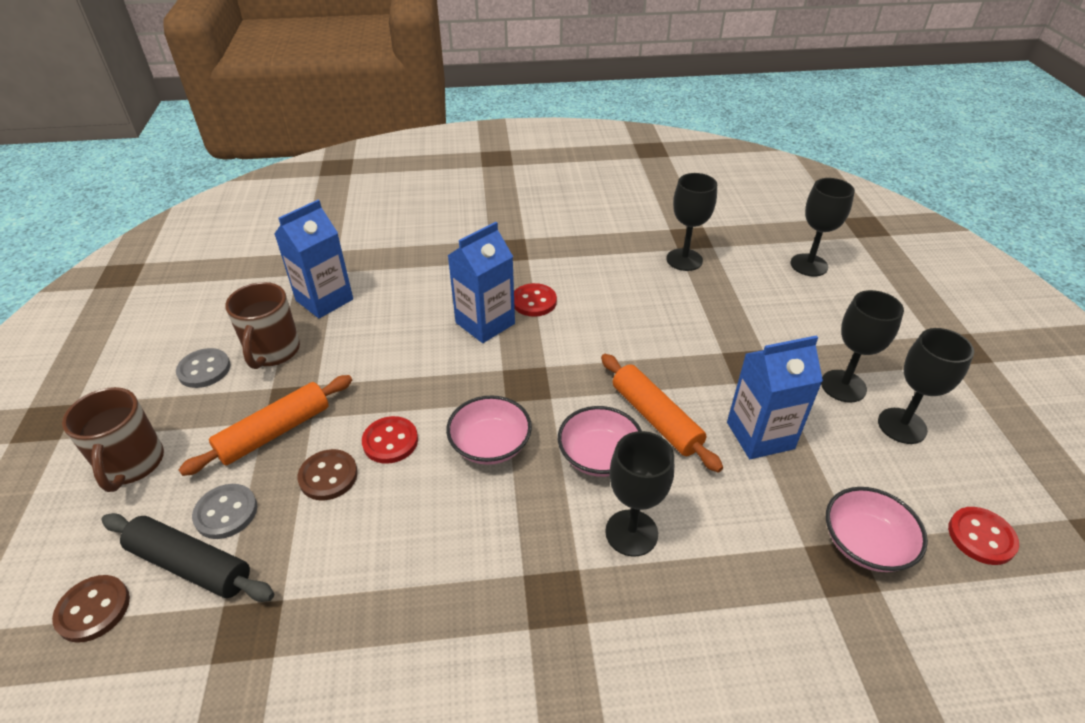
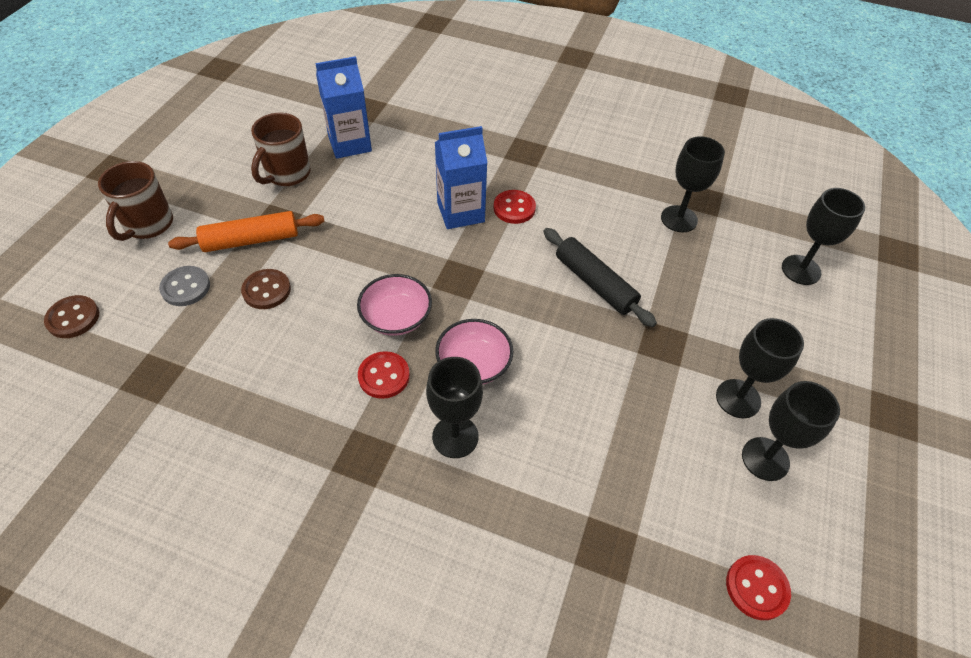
camera: 25 degrees right, 10 degrees up
black rolling pin [101,513,274,602] -> black rolling pin moved to [543,228,657,327]
grey button [176,348,230,388] -> none
red button [362,416,418,464] -> red button moved to [358,351,410,399]
orange rolling pin [601,354,723,472] -> none
blue carton [727,335,823,459] -> none
pink bowl [826,487,928,572] -> none

